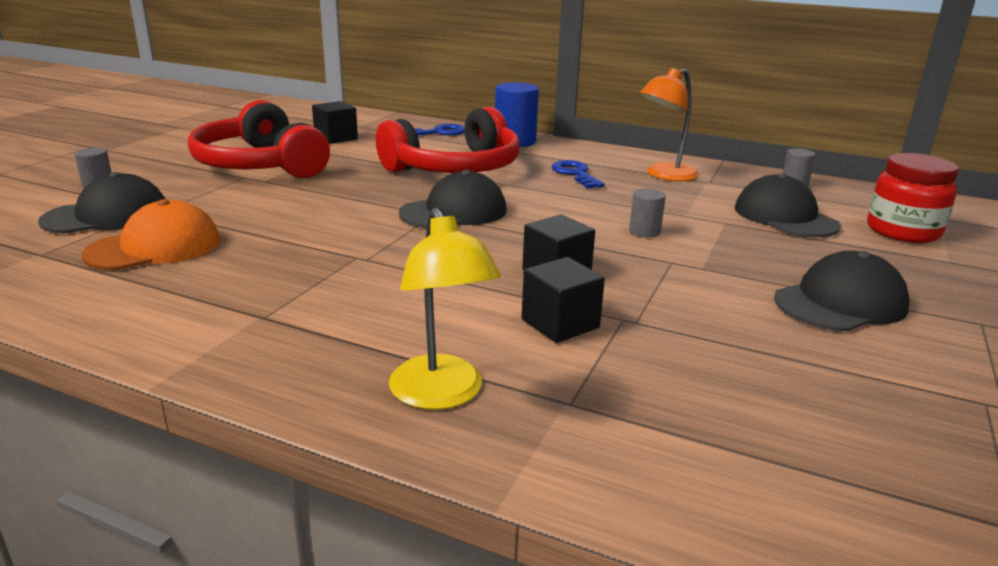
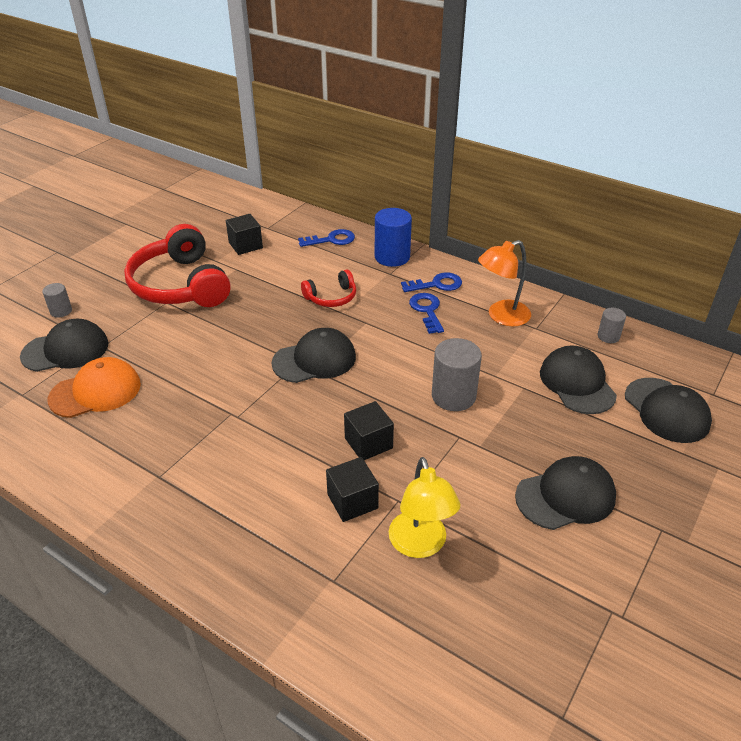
camera: 10 degrees right, 15 degrees up
red headphones [376,107,520,173] -> red headphones [301,270,356,307], size x0.49
yellow lamp [389,208,501,410] -> yellow lamp moved to [389,457,460,558]
grey cylinder [629,188,666,237] -> grey cylinder [432,338,482,411], size x1.85
red jar [867,153,959,243] -> black cap [625,378,712,443]
none -> blue key [401,272,462,292]

